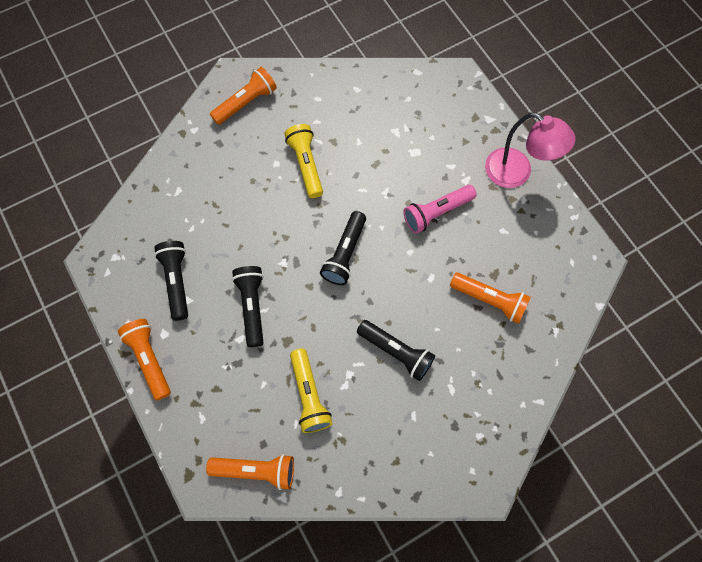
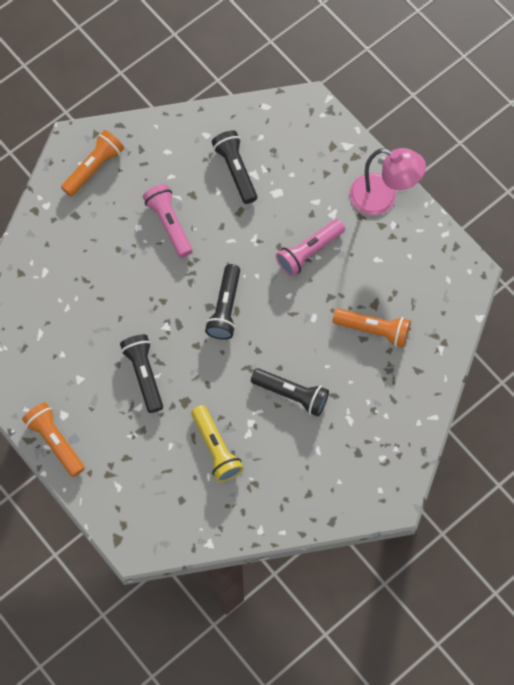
camera: 10 degrees left, 0 degrees up
black flashlight [154,241,188,321] -> black flashlight moved to [212,130,257,204]
orange flashlight [206,454,294,490] -> none
yellow flashlight [285,124,323,198] -> pink flashlight [143,184,192,258]

